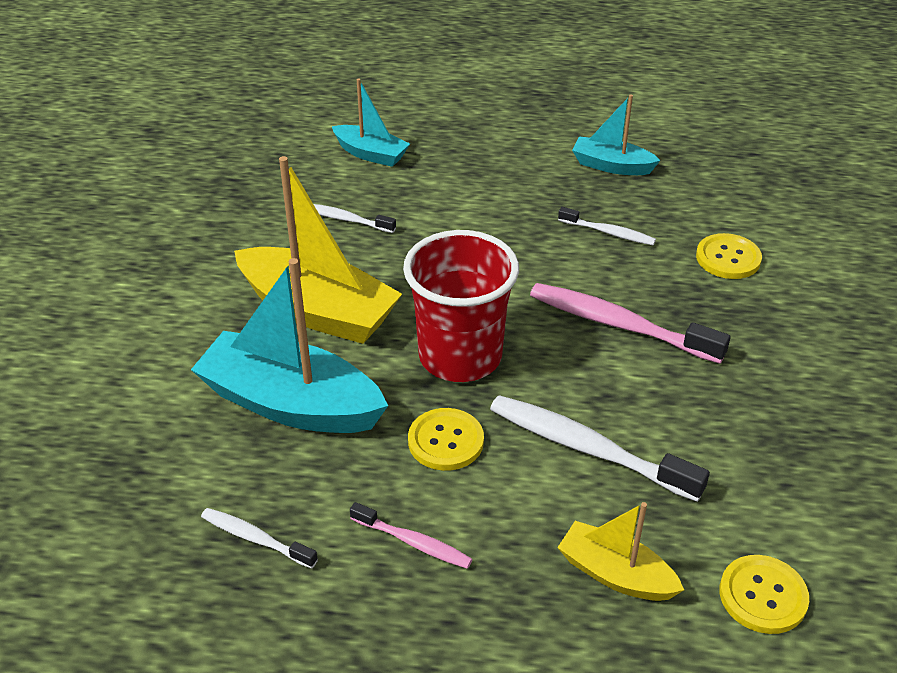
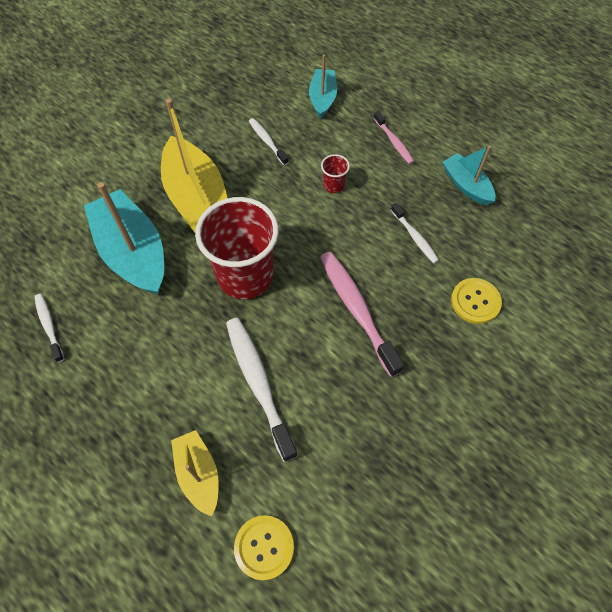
camera: 35 degrees right, 20 degrees up
turquoise boat [332,78,410,167] -> turquoise boat turned 150 degrees counterclockwise [309,55,337,119]
pink toothbrush [350,502,473,569] -> pink toothbrush moved to [374,111,414,164]
yellow button [408,408,484,471] -> none
none -> red cup [321,154,350,193]

